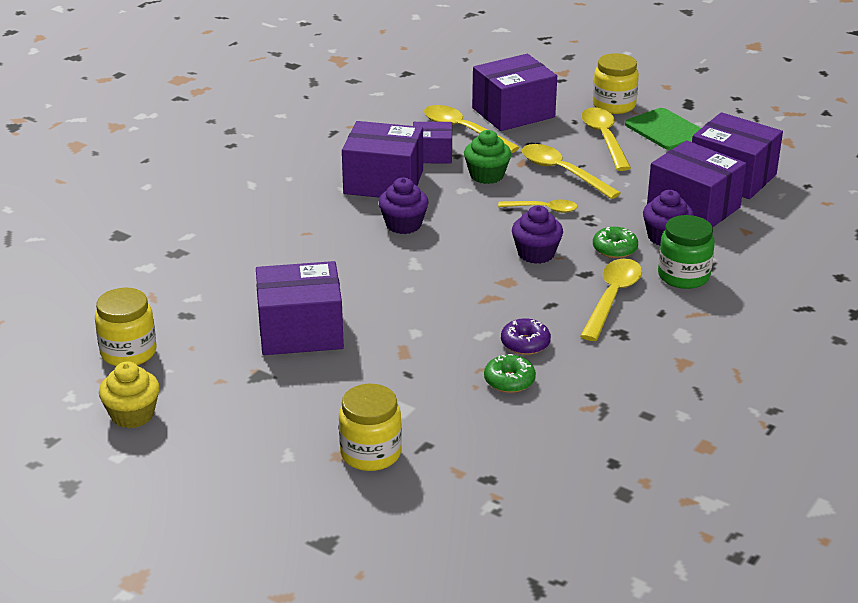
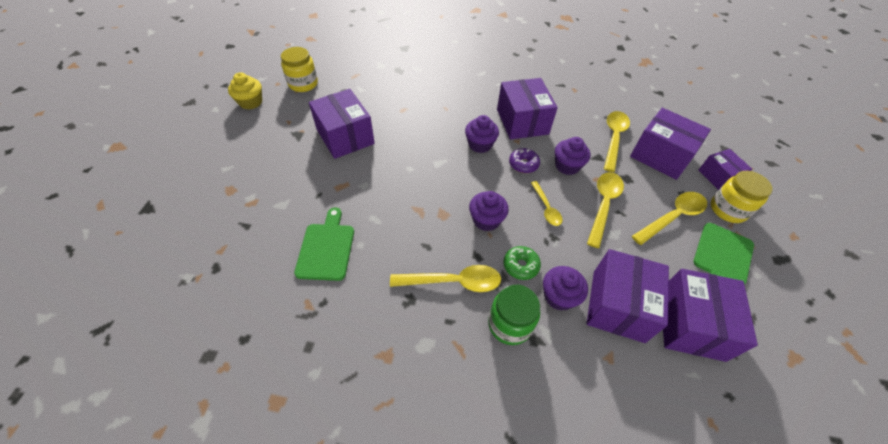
camera: 65 degrees right, 20 degrees up
yellow jar [339,384,402,471] -> none
purple box [413,122,452,164] -> purple box moved to [699,149,752,190]
green cupcake [464,130,511,184] -> purple cupcake [555,137,591,175]
green donut [484,354,536,393] -> green cutting board [294,207,354,281]
purple donut [501,318,551,355] -> purple donut moved to [509,148,540,173]

